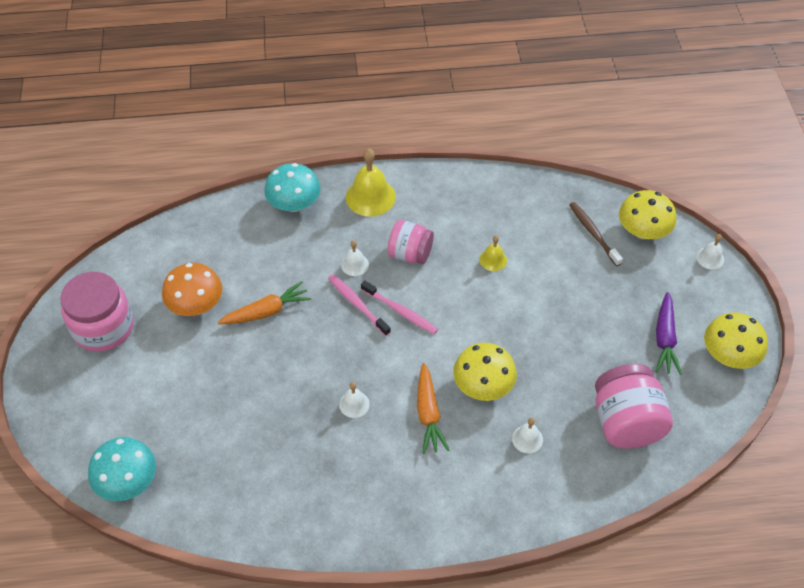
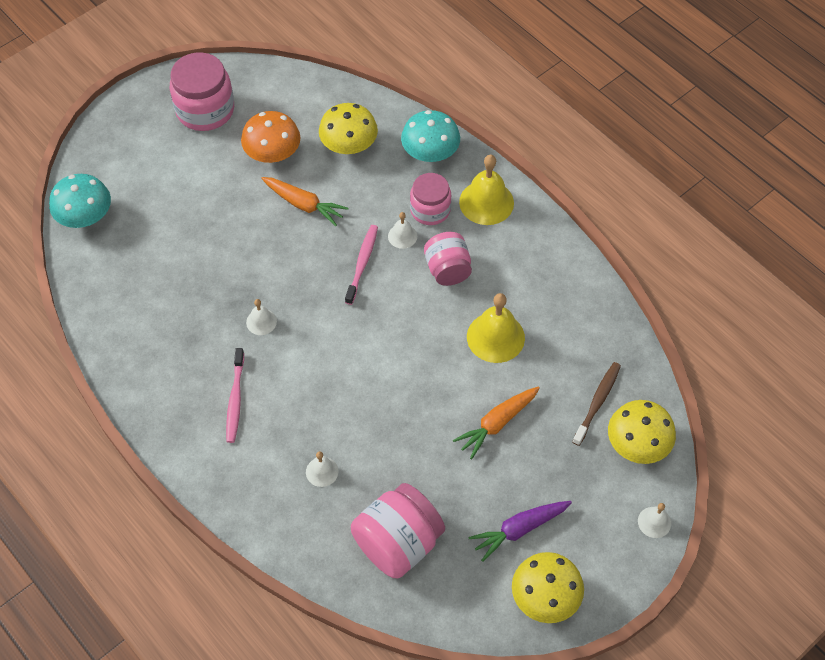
camera: 55 degrees right, 5 degrees up
pink toothbrush [361,280,438,334] -> pink toothbrush moved to [226,348,244,443]
orange carrot [417,363,449,454] -> orange carrot moved to [453,386,540,459]
yellow mushroom [453,343,517,401] -> yellow mushroom moved to [319,103,378,154]
yellow bell [479,236,507,271] -> yellow bell [467,293,525,363], size x1.89
none -> pink jar [410,173,451,225]

